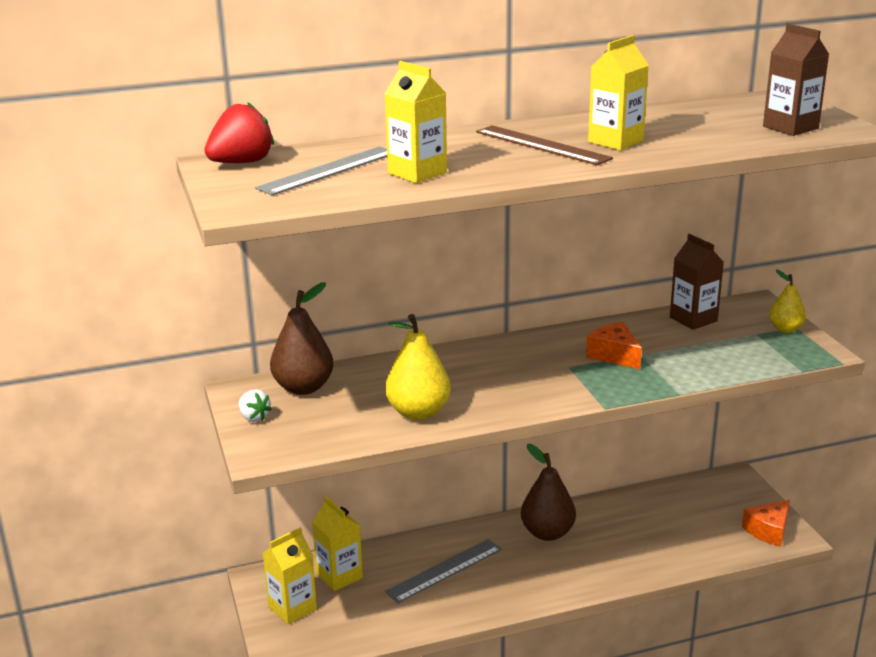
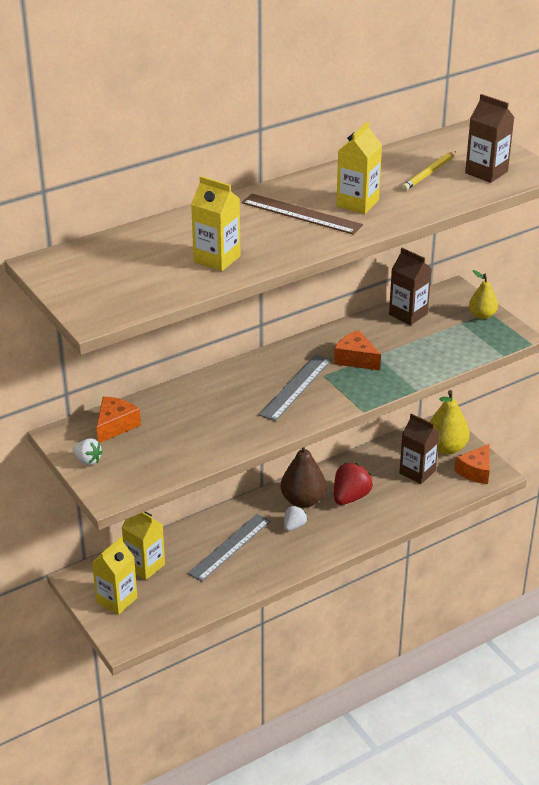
camera: 15 degrees left, 10 degrees up
red strawberry [204,102,274,163] -> red strawberry moved to [334,463,373,505]
grey ruler [255,146,387,195] -> grey ruler moved to [259,354,332,421]
brown pear [270,282,334,395] -> orange cheese [97,396,141,443]
yellow pear [385,314,451,420] -> yellow pear moved to [429,390,470,455]
none -> white strawberry [284,506,307,531]
none -> brown carton [399,413,439,484]
none -> yellow pencil [402,151,456,191]

